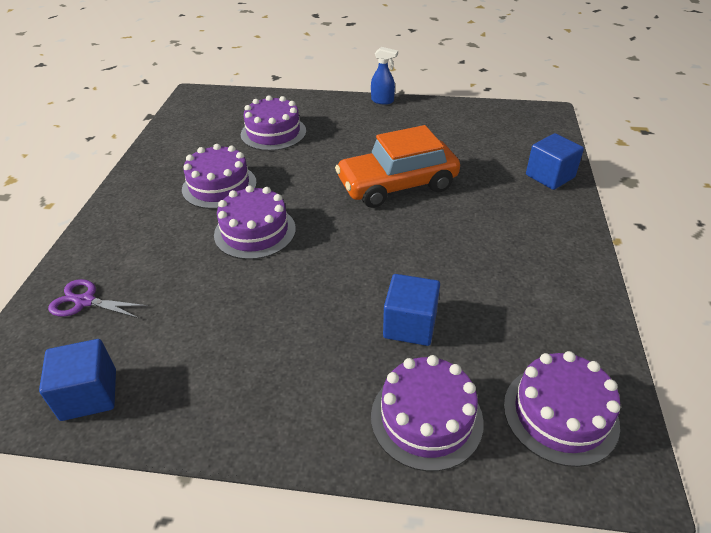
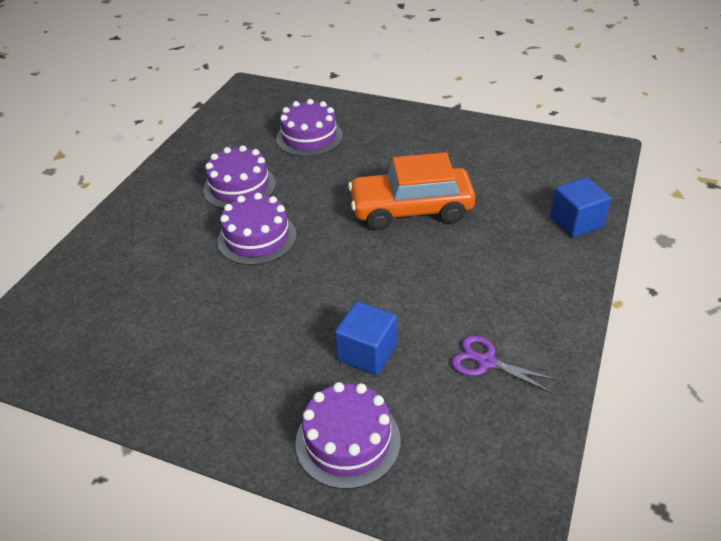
camera: 15 degrees right, 0 degrees up
blue cube [39,339,116,421] -> none
purple scissors [48,279,149,319] -> purple scissors moved to [451,335,558,393]
blue spray bottle [371,47,398,105] -> none
purple cake [504,351,620,467] -> none

